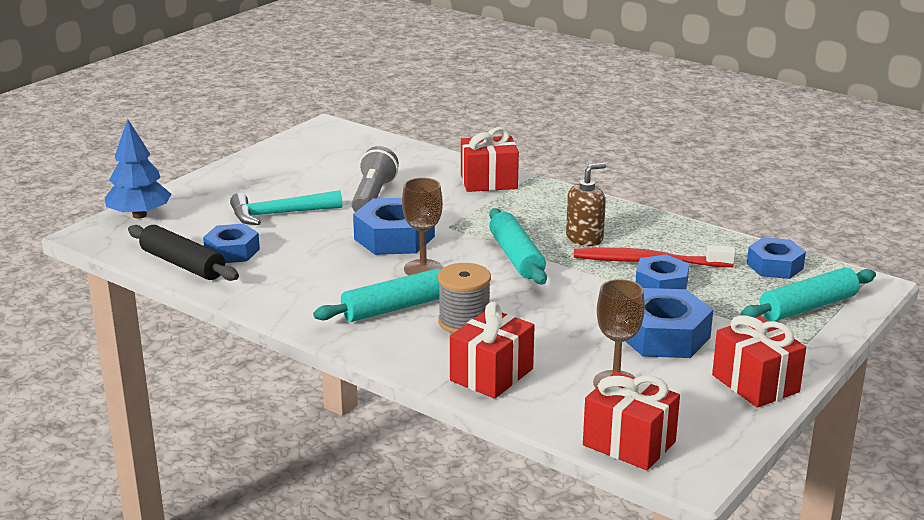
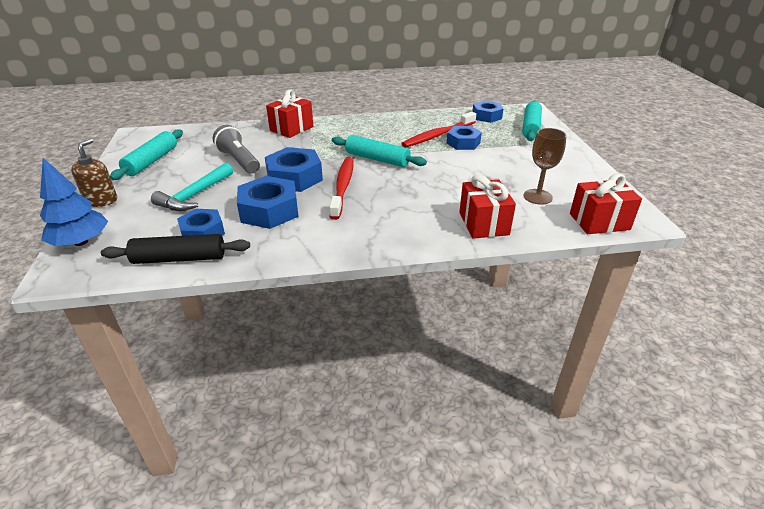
camera: 45 degrees left, 10 degrees up
turquoise rolling pin [313,269,441,322] -> turquoise rolling pin moved to [110,129,183,180]
brown goblet [402,177,443,275] -> red toothbrush [329,157,353,220]
grey spool [438,263,491,333] -> none
brown soap dispenser [566,163,606,246] -> brown soap dispenser moved to [71,138,117,207]
blue nut [625,288,713,358] -> blue nut moved to [237,176,299,229]
red gift [712,315,806,408] -> none

